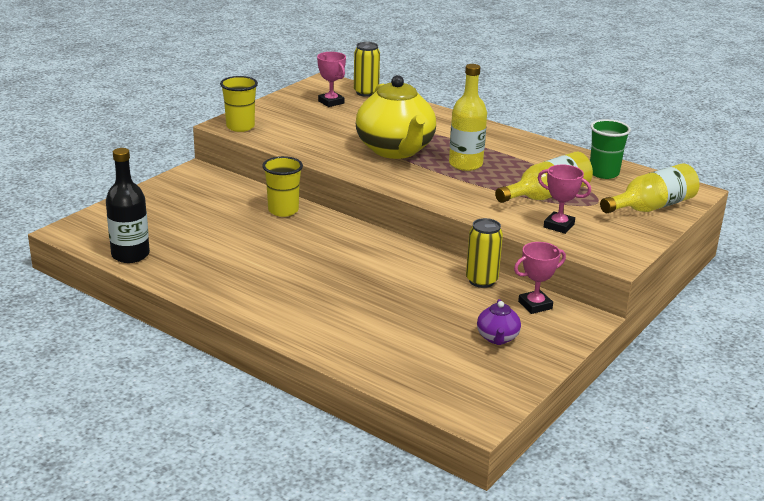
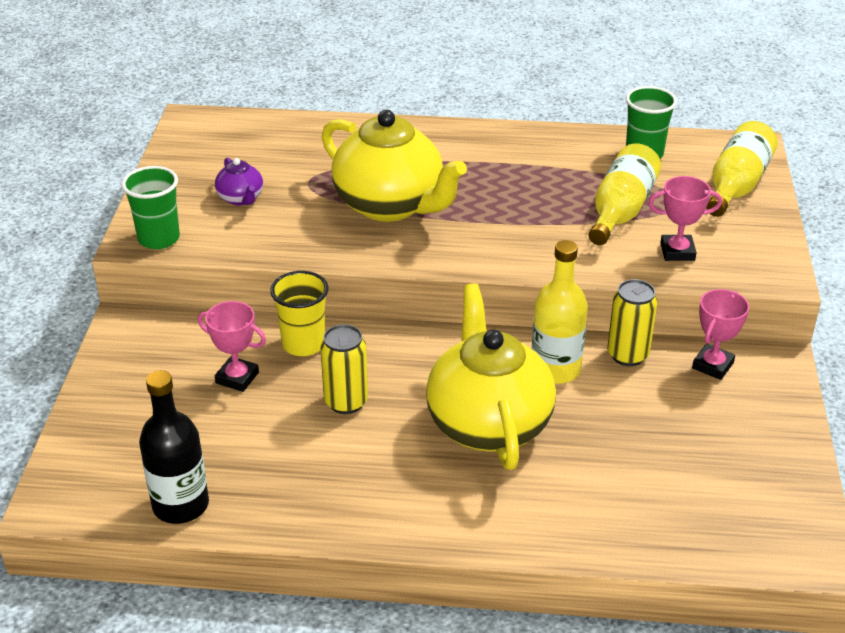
camera: 30 degrees left, 10 degrees up
yellow cup [220,76,258,132] -> green cup [122,166,180,249]
pink trophy [317,52,346,107] -> pink trophy moved to [198,301,266,392]
yellow can [354,42,380,97] -> yellow can moved to [320,324,368,414]
yellow bottle [449,64,487,171] -> yellow bottle moved to [532,240,588,384]
purple teapot [477,299,521,345] -> purple teapot moved to [215,157,263,206]
none -> yellow teapot [426,283,556,470]

